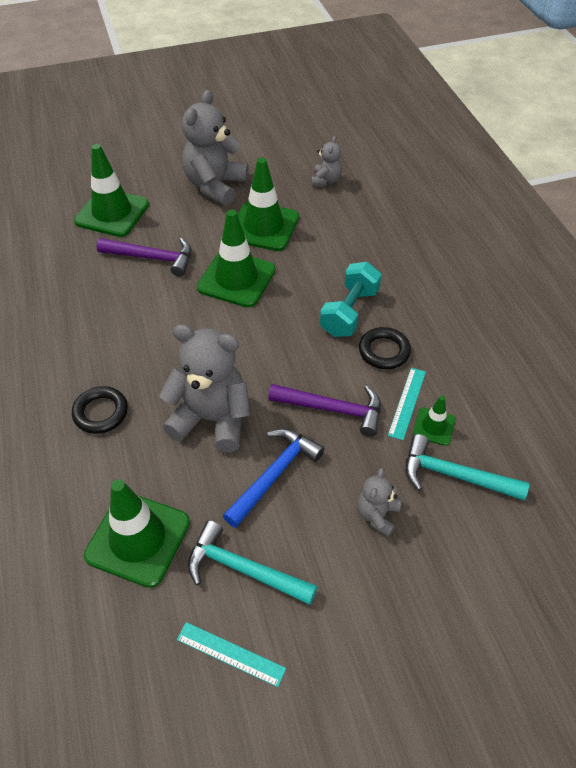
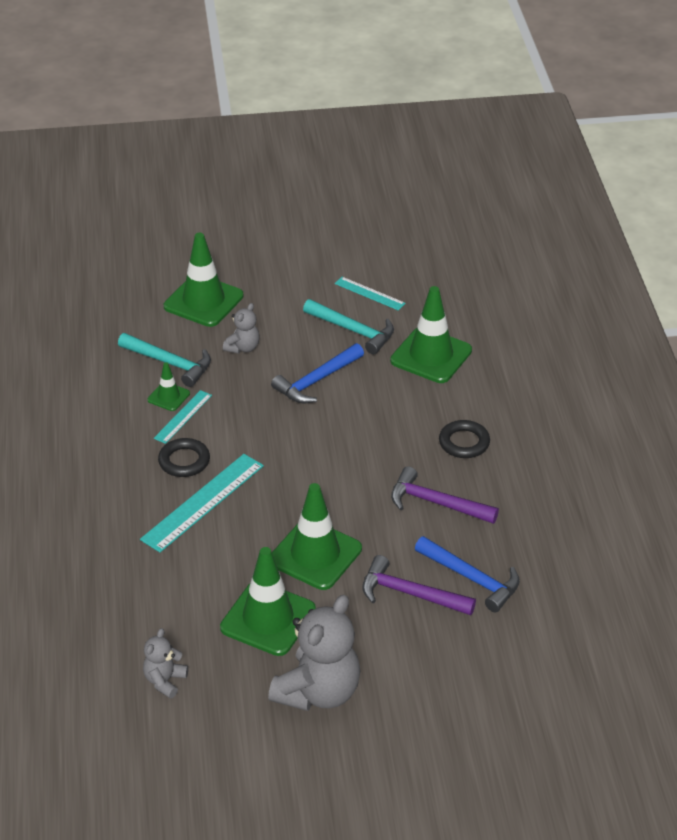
camera: 170 degrees left, 10 degrees down
green traffic cone [74,144,149,237] -> green traffic cone moved to [164,233,244,327]
grey teddy bear [159,324,250,452] -> none
purple hammer [268,384,381,437] -> purple hammer moved to [391,466,499,524]
turquoise dumbbell [320,262,382,337] -> turquoise ruler [140,454,264,552]
none -> blue hammer [415,536,520,612]

